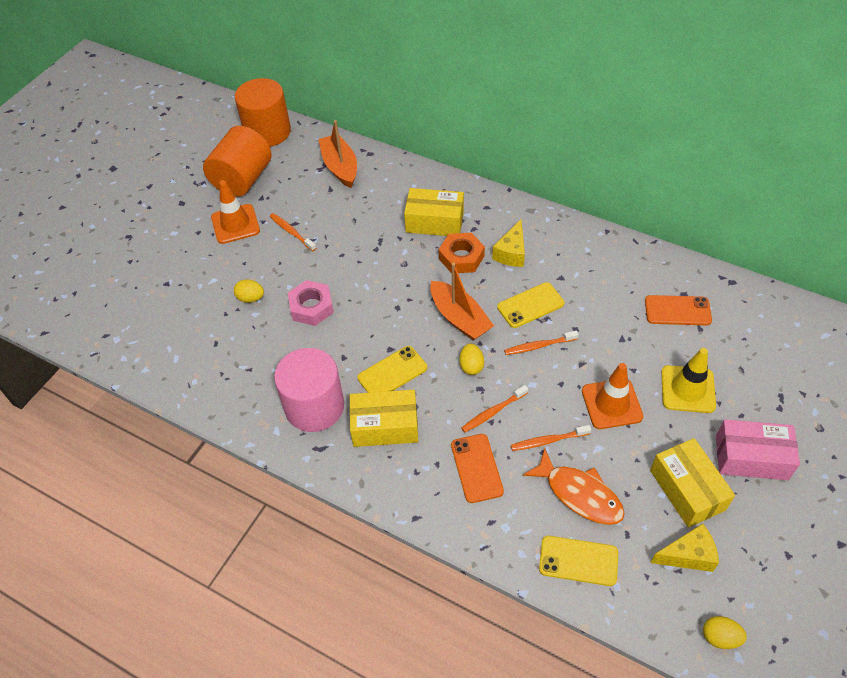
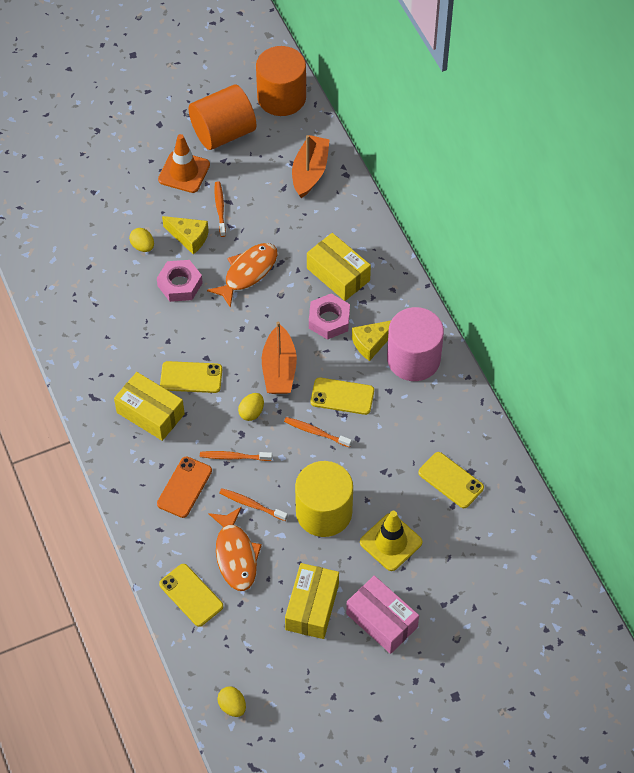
camera: 35 degrees right, 5 degrees up
pink cylinder [274,348,344,432] -> pink cylinder moved to [387,307,444,381]
orange nut [439,233,485,273] -> pink nut [309,294,350,340]
orange traffic cone [582,363,644,429] -> yellow cylinder [295,461,353,537]
orange phone [645,295,712,326] -> yellow phone [418,452,484,508]
yellow cheese [650,524,719,572] -> yellow cheese moved to [162,216,209,254]
none -> orange fish [207,243,278,308]

